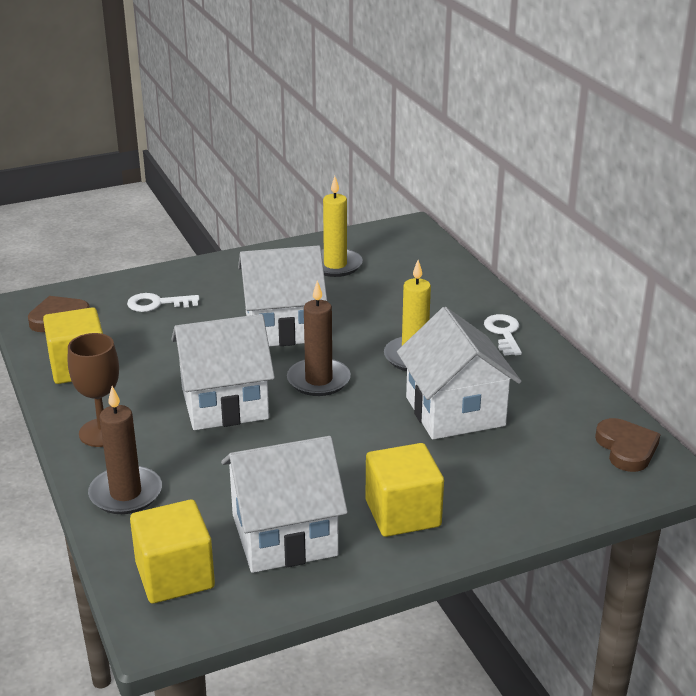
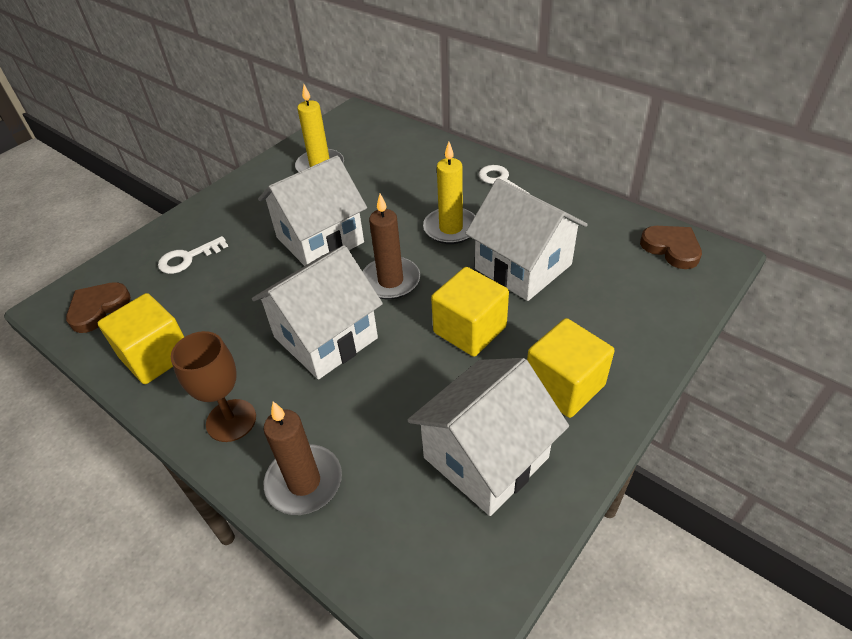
camera: 25 degrees left, 15 degrees up
yellow cube [130,499,215,604] -> yellow cube moved to [431,267,509,357]

